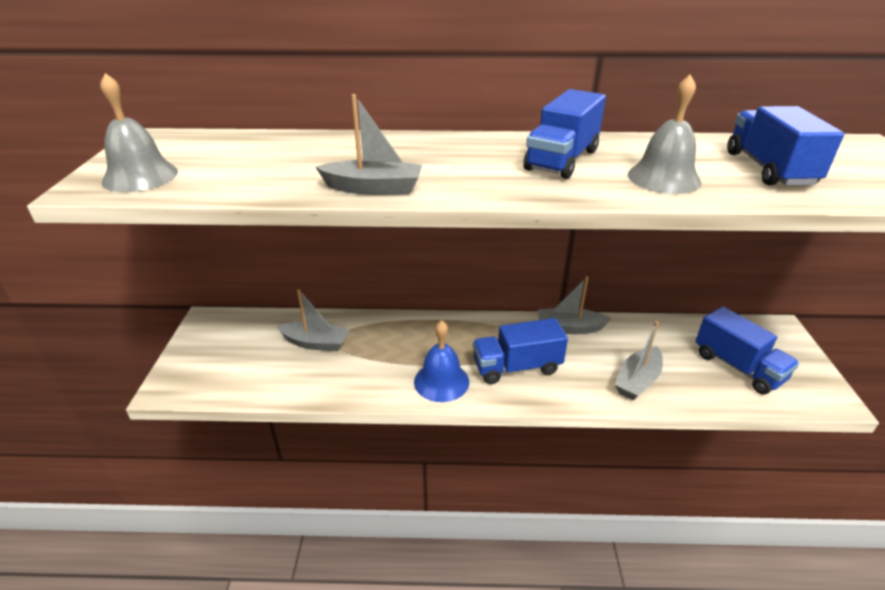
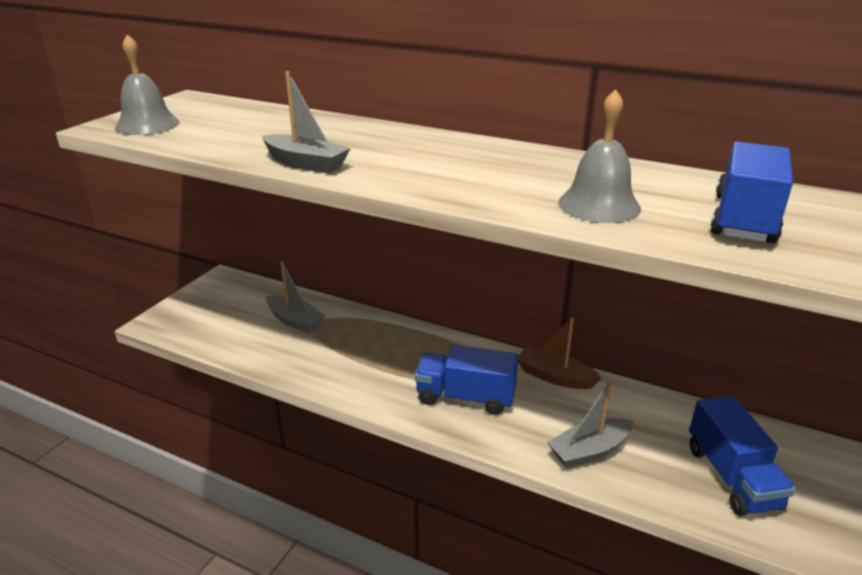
camera: 25 degrees right, 5 degrees down
blue bell [414,320,469,402] -> none
blue truck [523,89,606,179] -> none
grey boat [538,276,611,334] -> brown boat [518,318,602,389]

